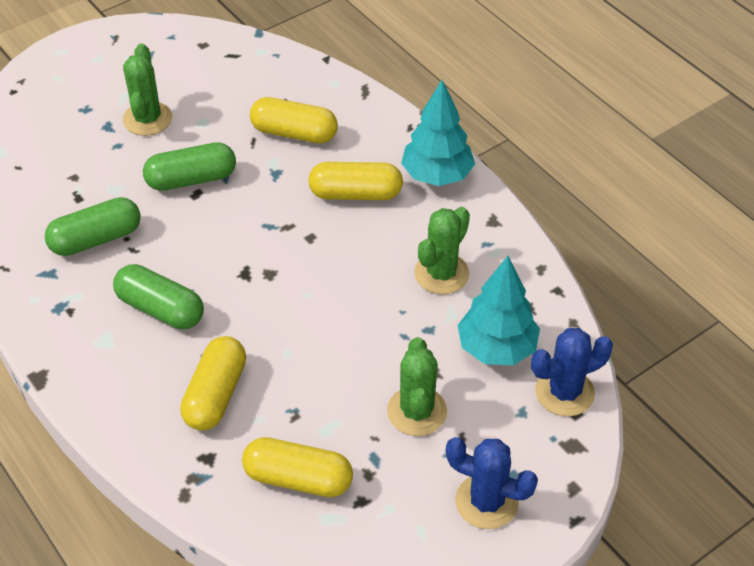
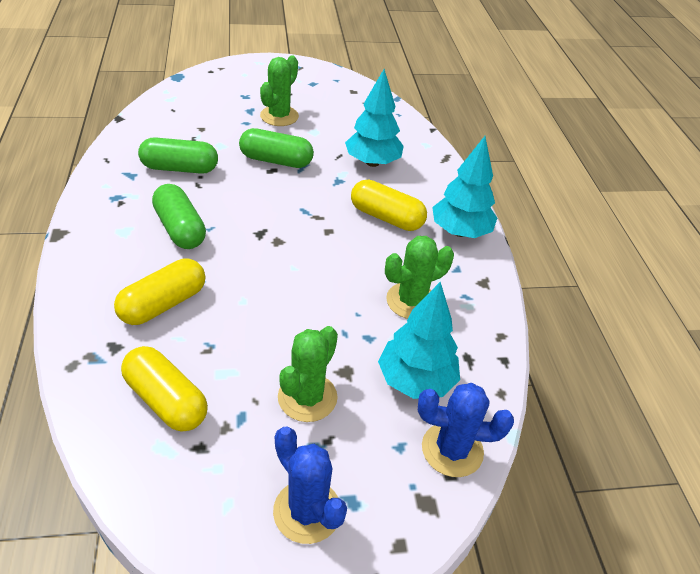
camera: 25 degrees right, 5 degrees down
yellow capsule [250,97,338,143] -> turquoise tree [345,69,404,167]

